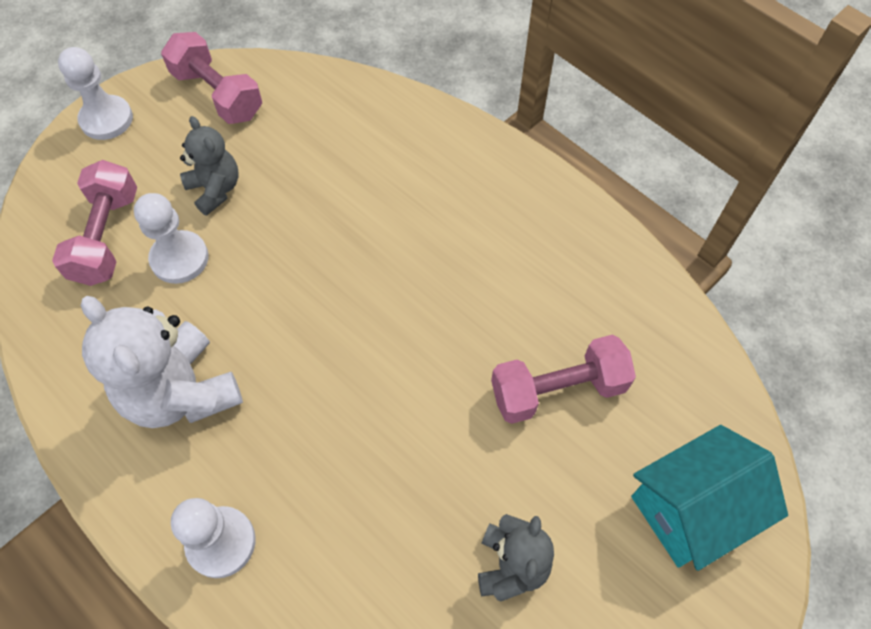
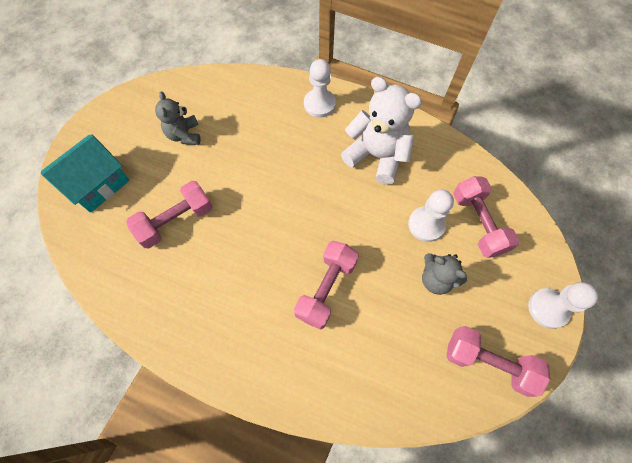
camera: 160 degrees right, 5 degrees up
none -> pink dumbbell [294,241,359,330]

